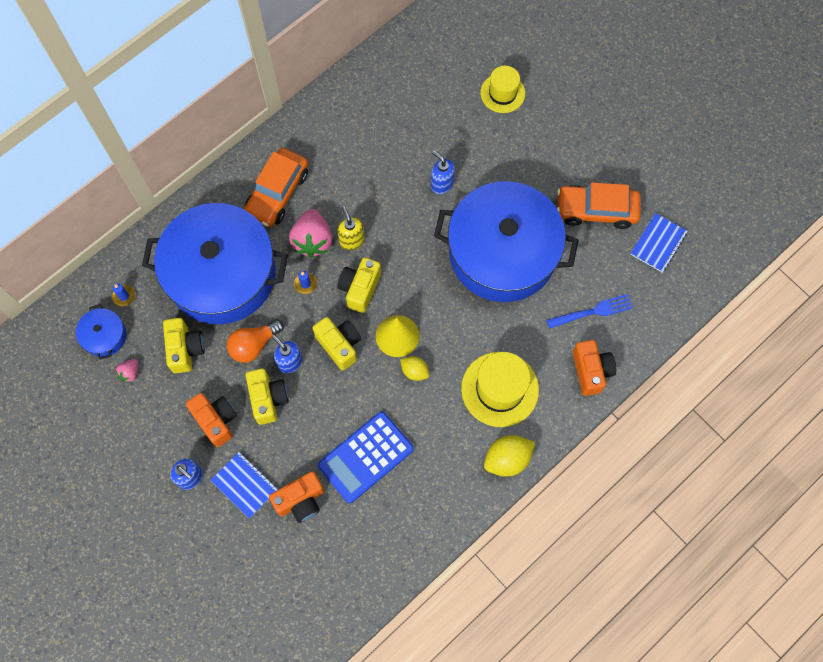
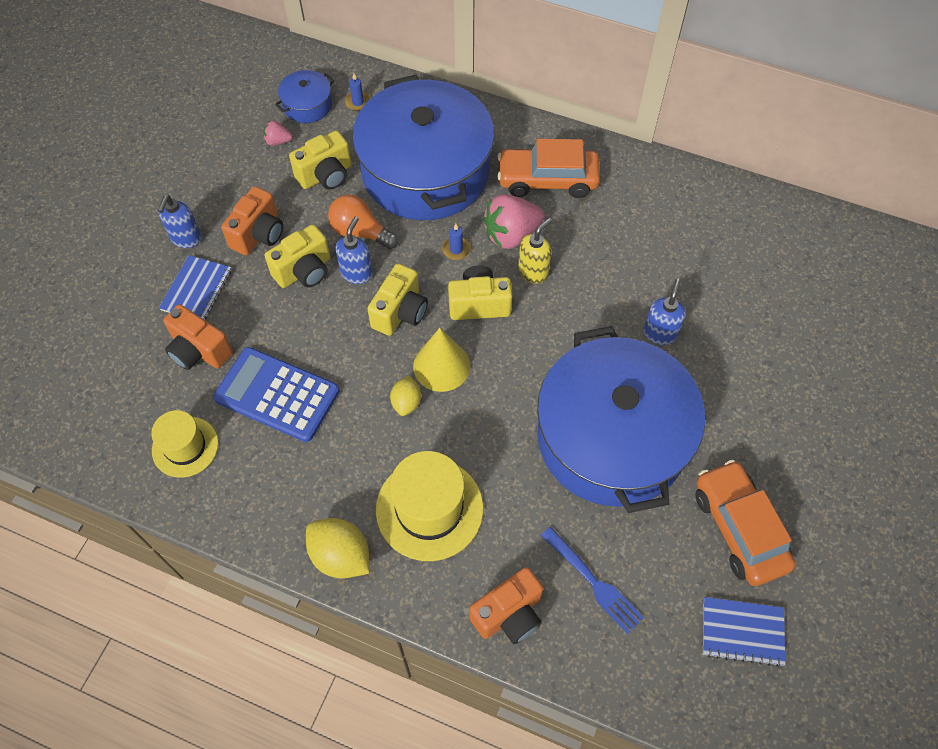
camera: 65 degrees right, 10 degrees down
yellow hat [481,66,525,113] -> yellow hat moved to [151,410,218,478]

